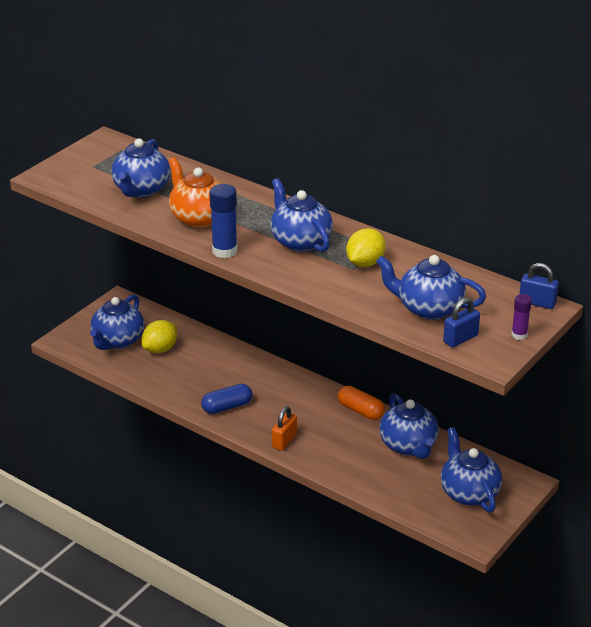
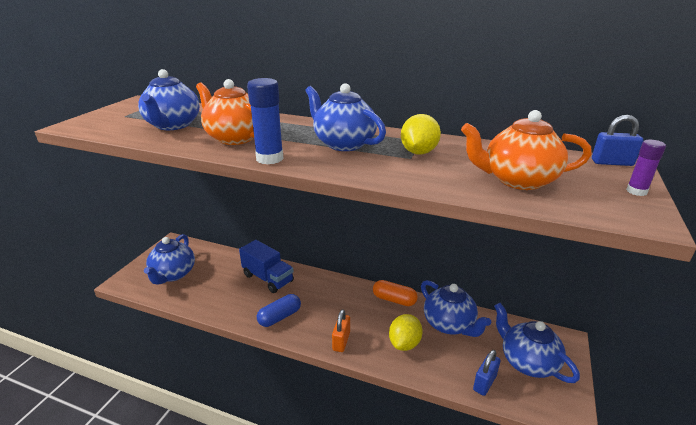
camera: 15 degrees left, 5 degrees down
yellow lemon [142,320,177,353] -> yellow lemon moved to [389,314,423,351]
blue teapot [376,255,486,320] -> orange teapot [461,110,592,190]
blue padlock [443,298,480,347] -> blue padlock moved to [473,350,501,396]
none -> blue truck [239,240,294,293]

